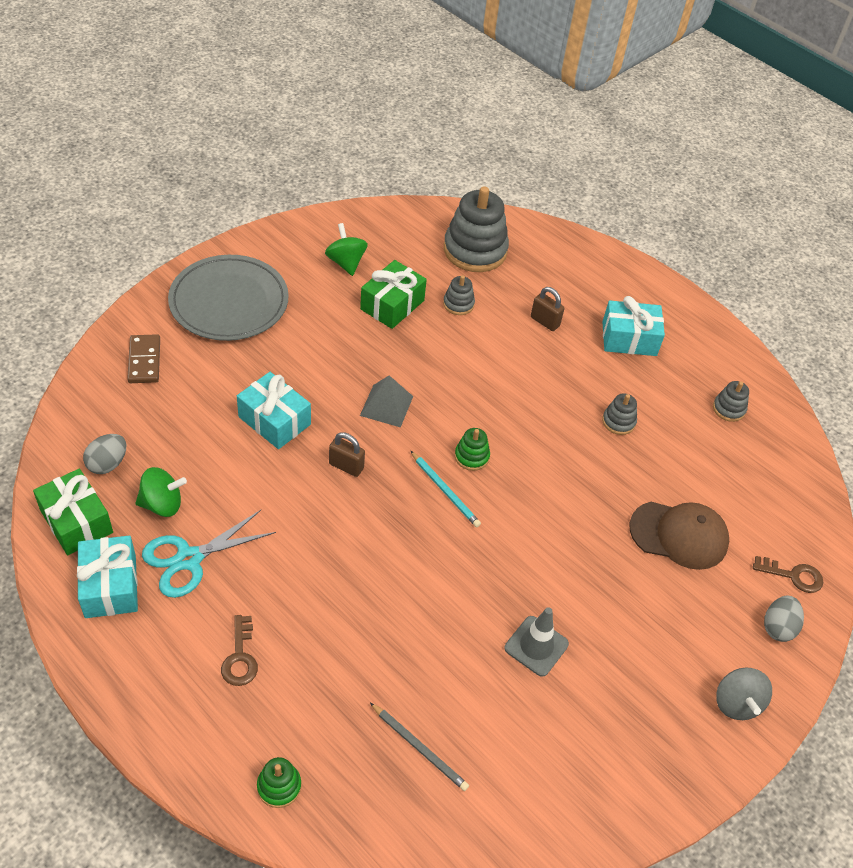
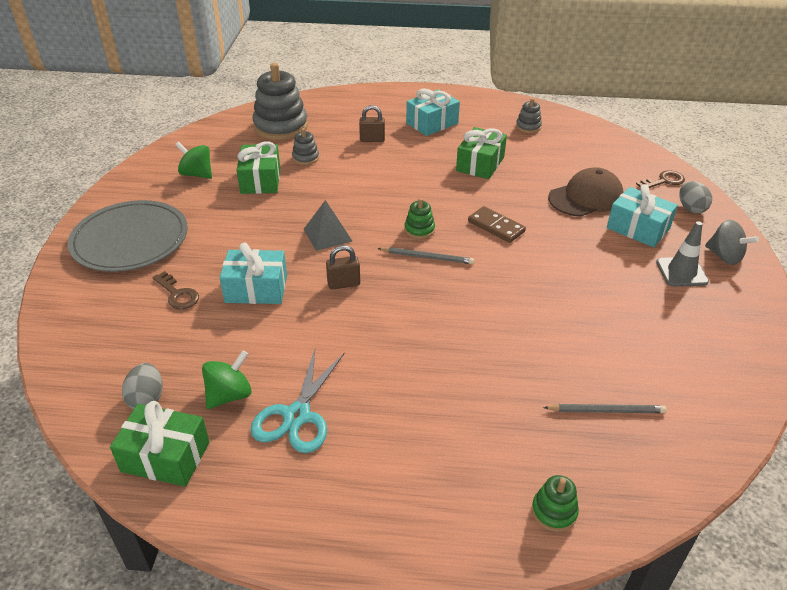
camera: 35 degrees left, 10 degrees down
turquoise gift [77,535,138,618] -> turquoise gift moved to [607,184,678,247]
brown domino [127,334,160,383] -> brown domino moved to [468,206,526,243]
brown key [221,615,258,686] -> brown key moved to [153,271,199,309]
turquoise pencil [411,451,481,527] -> grey pencil [377,247,474,264]
grey traffic cone [504,607,569,677] -> grey traffic cone moved to [656,221,709,287]
grey stacking toy [602,393,637,435] -> green gift [456,127,507,179]

